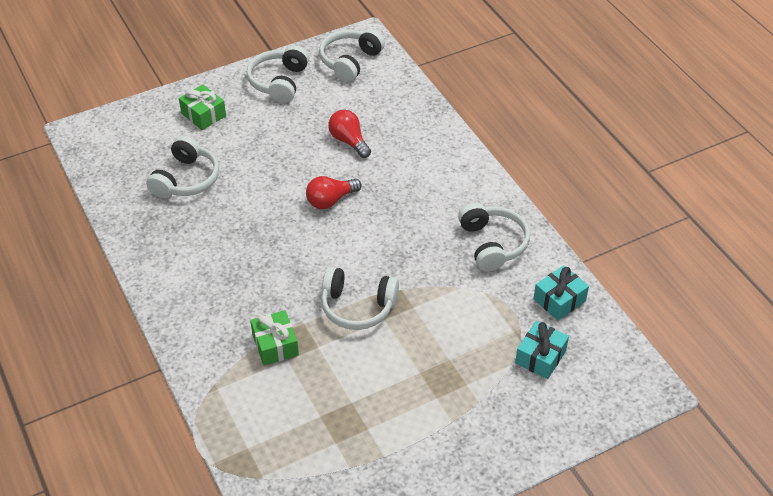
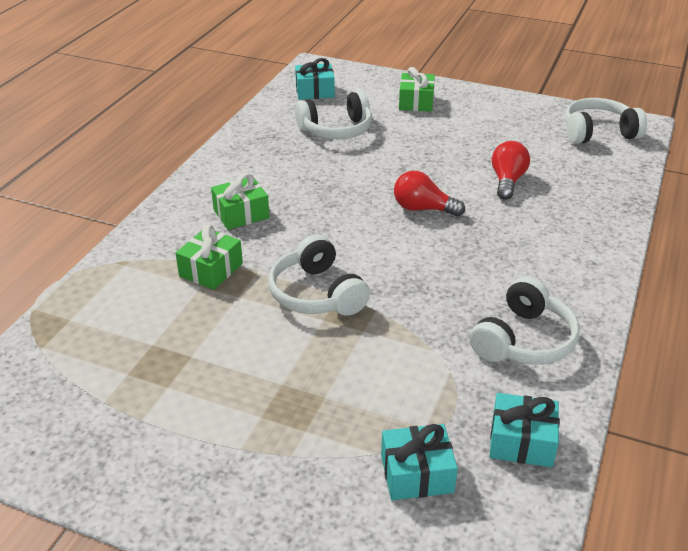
camera: 50 degrees right, 10 degrees down
white headphones [247,45,309,103] -> none
none -> green gift [211,173,270,230]
none -> turquoise gift [295,58,335,100]

